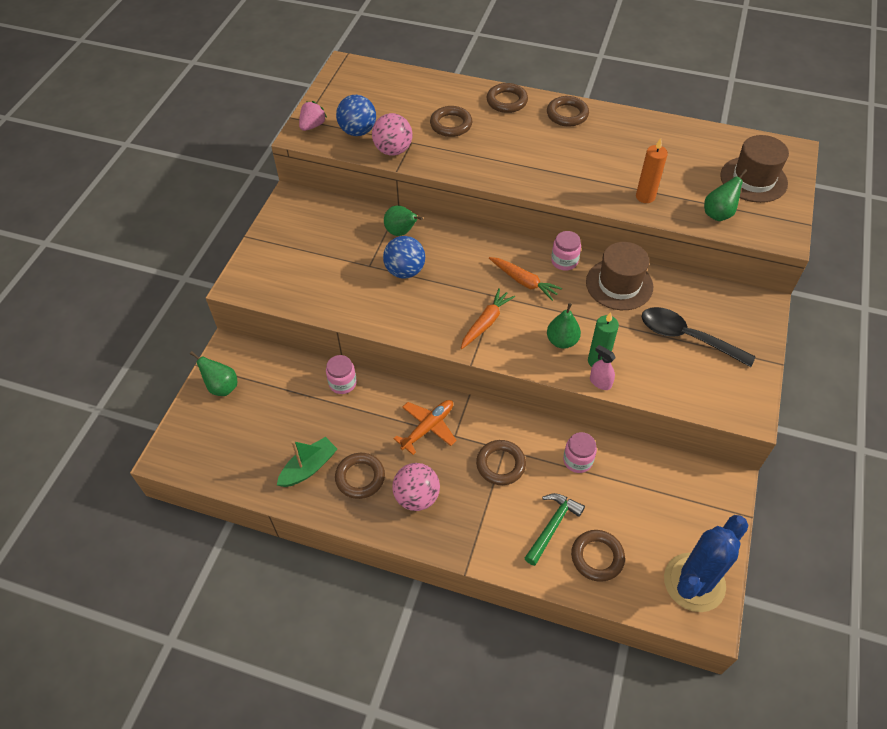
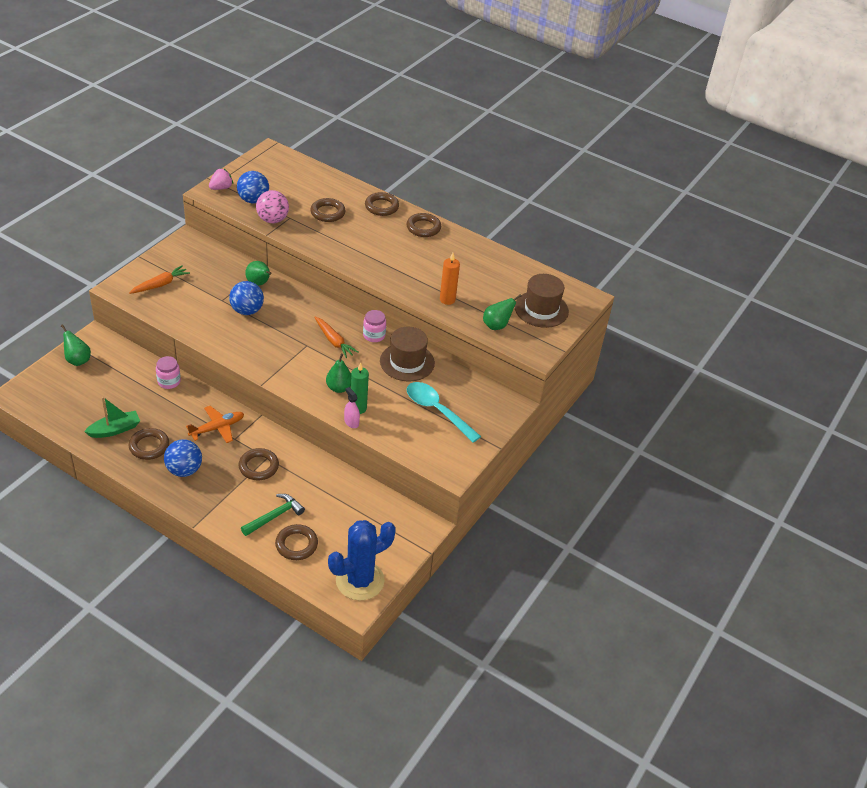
camera: 10 degrees right, 10 degrees down
pink ball [392,463,440,511] -> blue ball [164,439,202,477]
orange carrot [461,288,515,349] -> orange carrot moved to [129,265,190,294]
pink jar [563,432,597,473] -> none
black spoon [642,307,756,367] -> turquoise spoon [406,382,481,443]

